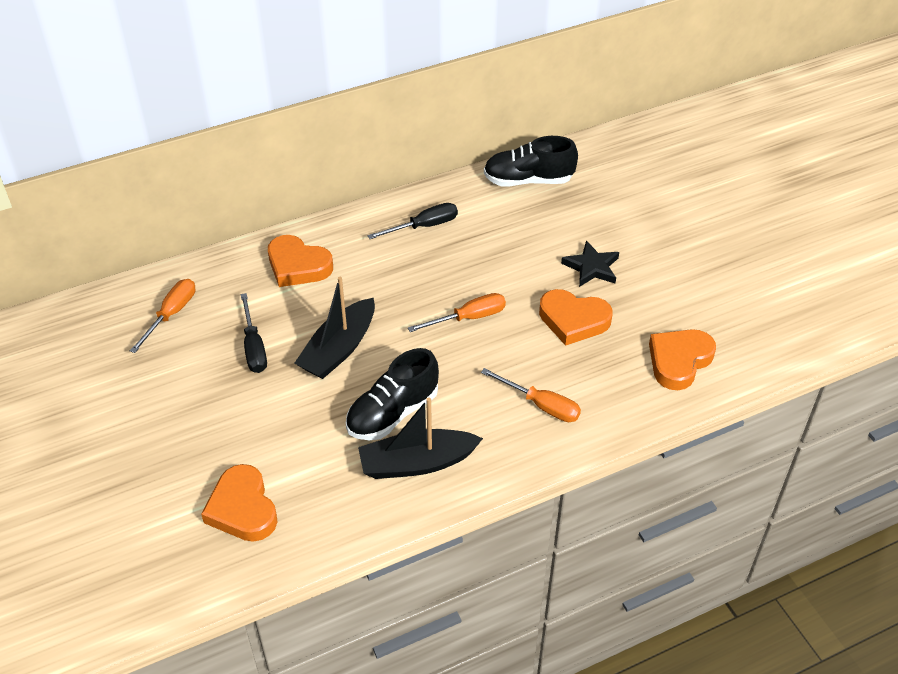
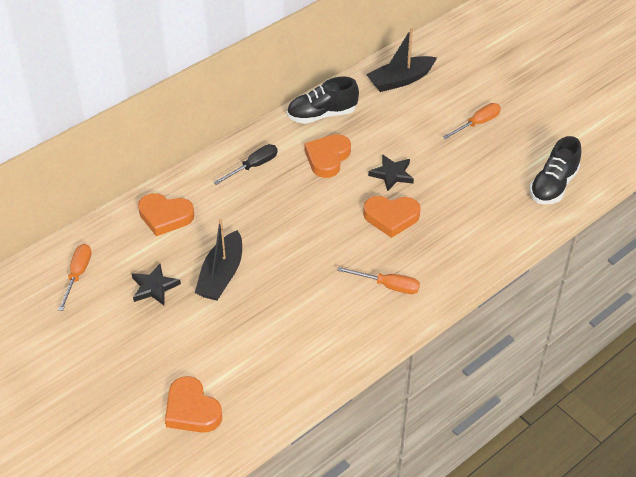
camera: 15 degrees left, 0 degrees up
black screwdriver [241,293,267,373] -> black star [132,264,181,305]
black shoe [346,348,439,440] -> black shoe moved to [529,136,581,204]
black boat [358,397,483,479] -> black boat moved to [366,28,437,92]
orange screwdriver [408,293,506,332] -> orange screwdriver moved to [443,103,501,139]
orange heart [649,329,716,390] -> orange heart moved to [304,134,351,178]

